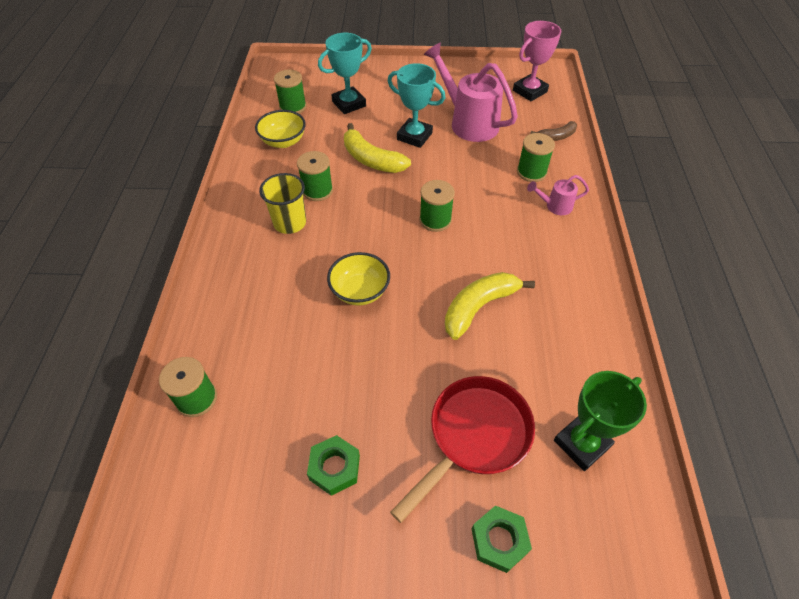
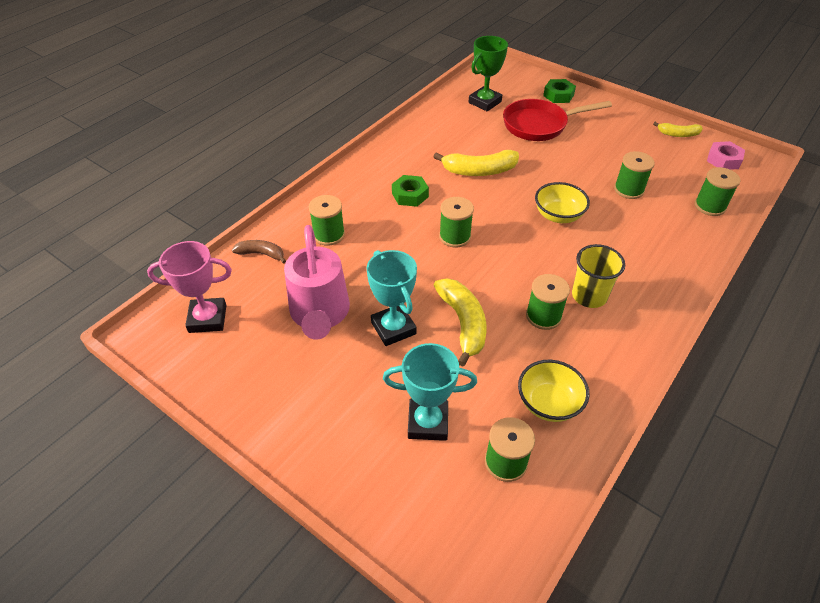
camera: 145 degrees left, 5 degrees down
green nut [307,435,360,496] -> green nut moved to [392,175,429,207]
pink watering can [527,175,589,215] -> none
green trophy [554,371,647,471] -> green trophy turned 45 degrees counterclockwise [469,36,508,111]
none -> green spool [614,151,655,199]
none -> yellow banana [653,122,703,137]
none -> pink nut [707,141,745,170]

